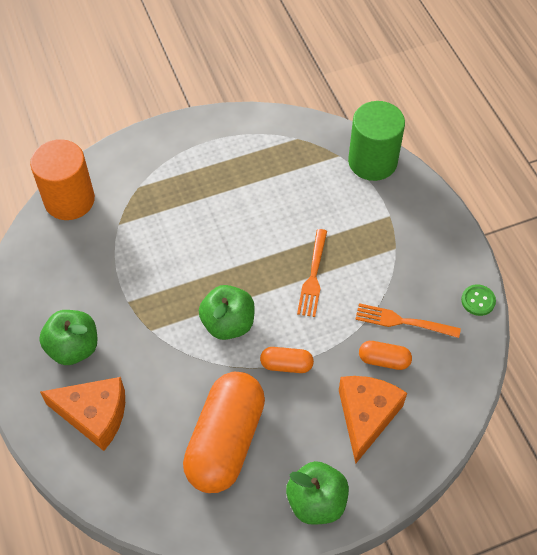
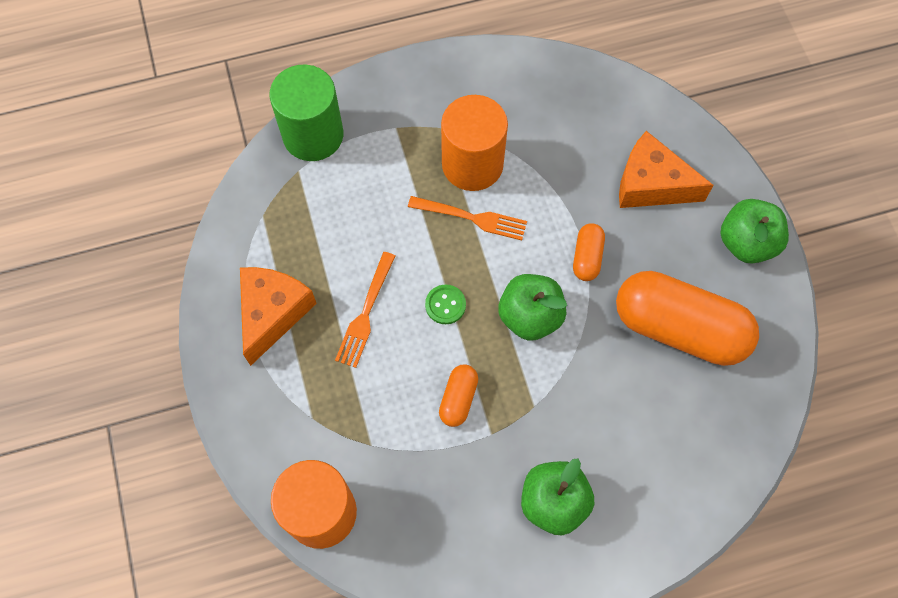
camera: 85 degrees left, 10 degrees up
orange cheese [40,377,125,451] -> orange cheese moved to [240,267,317,366]
orange fork [355,303,461,338] -> orange fork moved to [335,252,395,368]
orange capsule [359,341,412,370] -> orange capsule moved to [439,364,478,427]
green button [461,285,496,316] -> green button moved to [425,285,466,324]
none -> orange cylinder [441,95,508,191]

